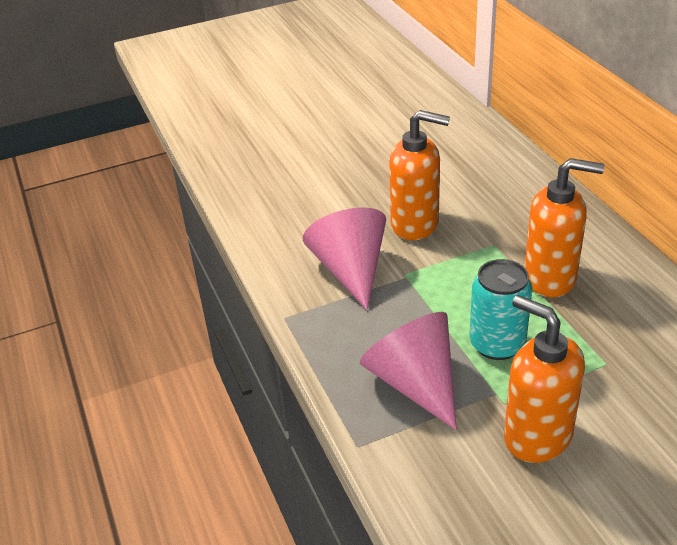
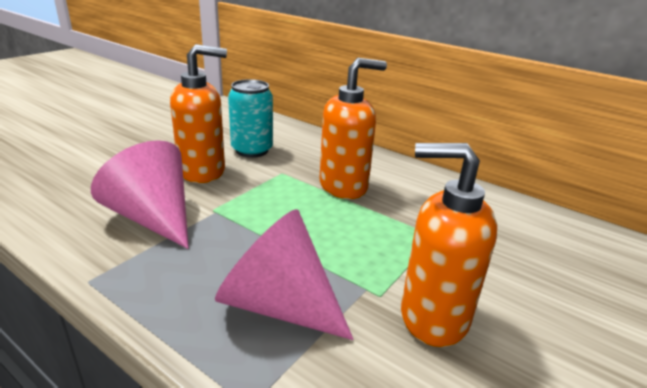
camera: 35 degrees left, 10 degrees down
turquoise can [469,259,533,360] -> turquoise can moved to [228,79,273,158]

